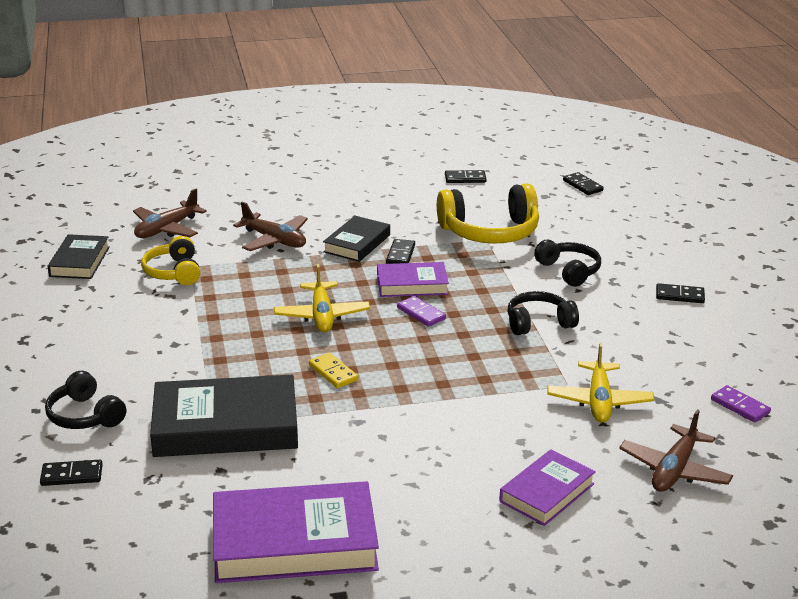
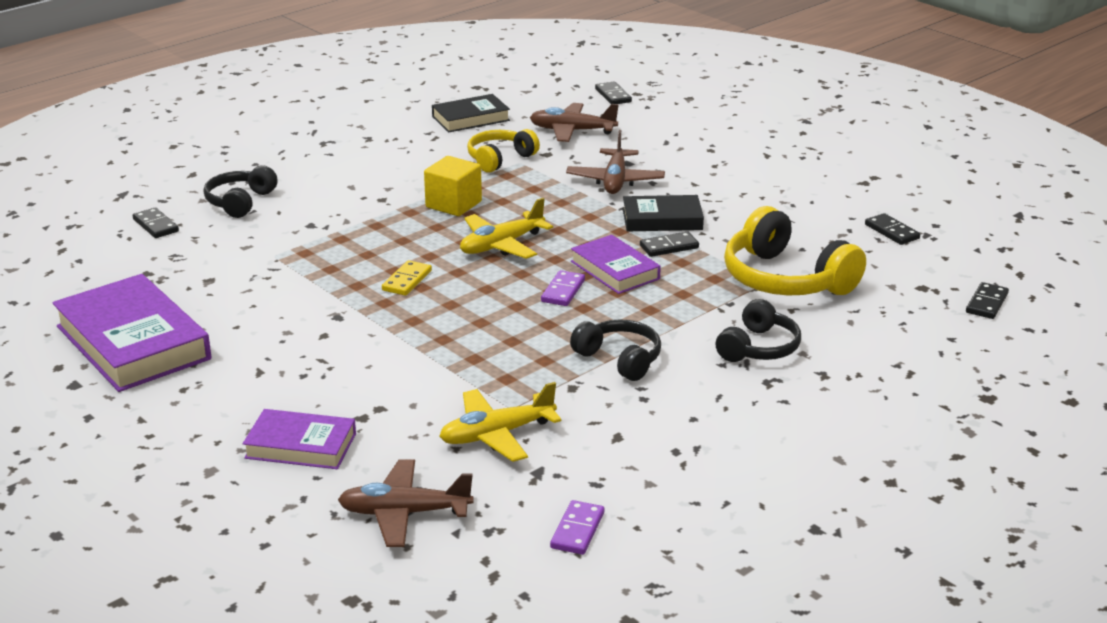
camera: 60 degrees right, 0 degrees up
black book [150,375,298,457] -> none
black domino [656,283,705,303] -> black domino moved to [595,82,632,104]
none -> yellow cube [424,156,482,216]

